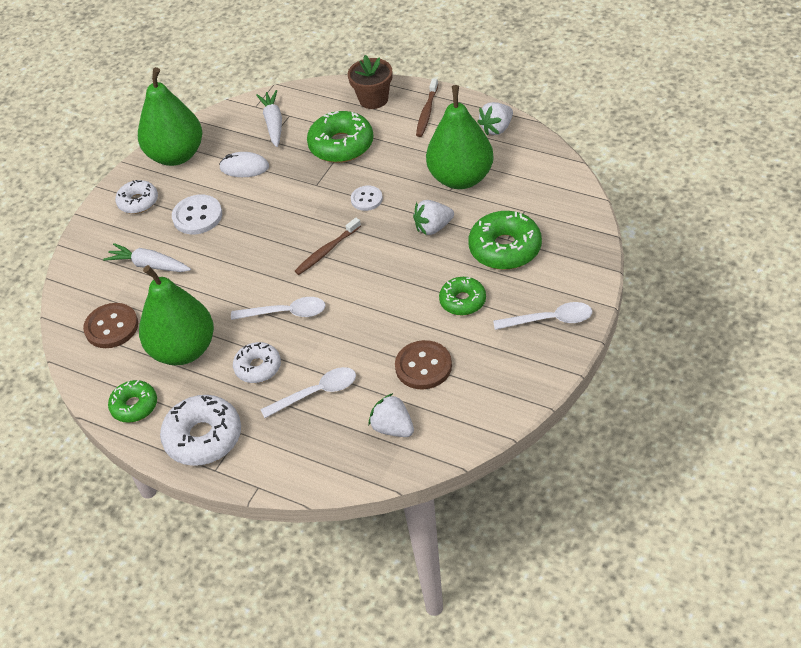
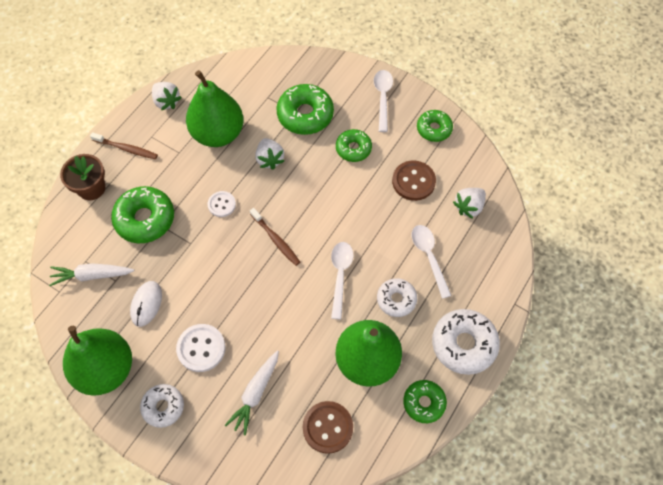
camera: 90 degrees left, 15 degrees up
none -> green donut [417,110,453,142]

